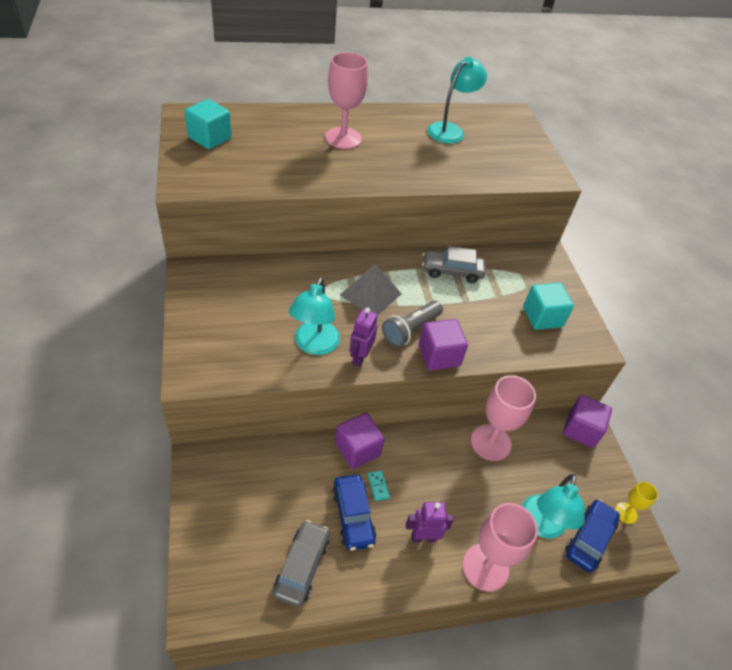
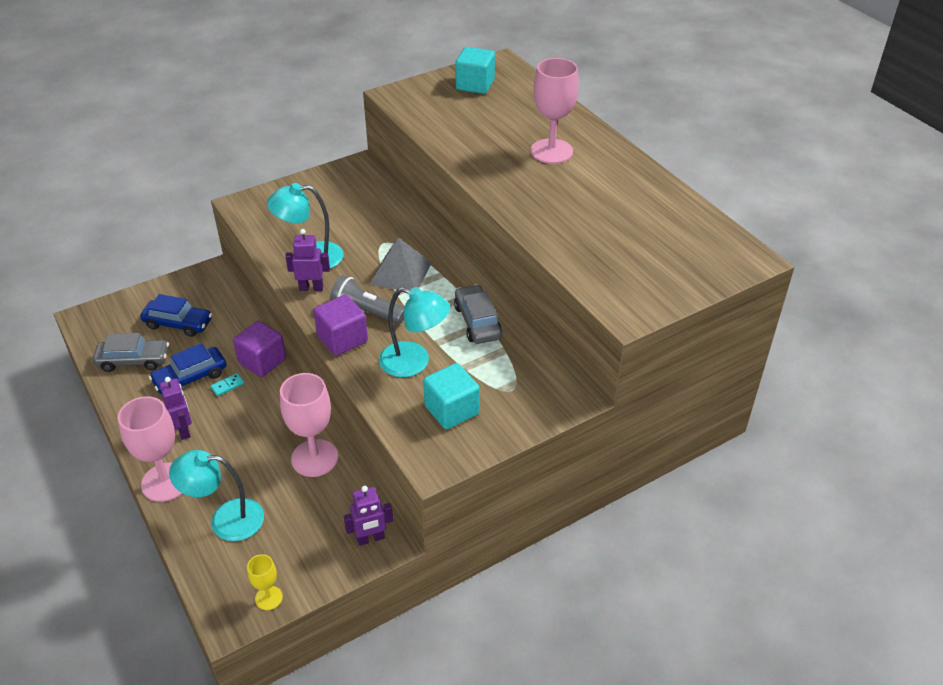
camera: 75 degrees right, 5 degrees down
turquoise lamp [427,57,487,143] -> turquoise lamp moved to [379,287,450,377]
purple cube [563,395,612,448] -> purple robot [344,486,393,546]
blue car [565,499,620,572] -> blue car moved to [140,294,212,337]

